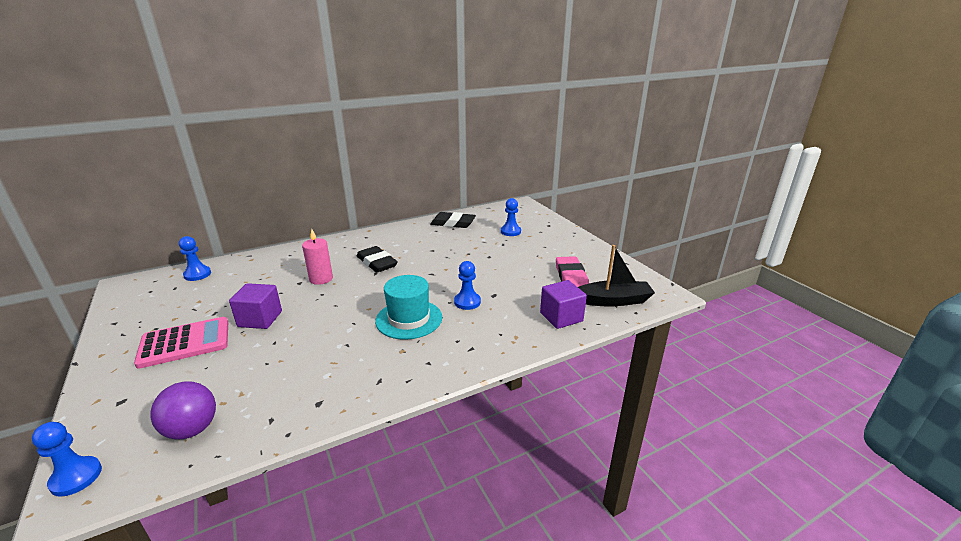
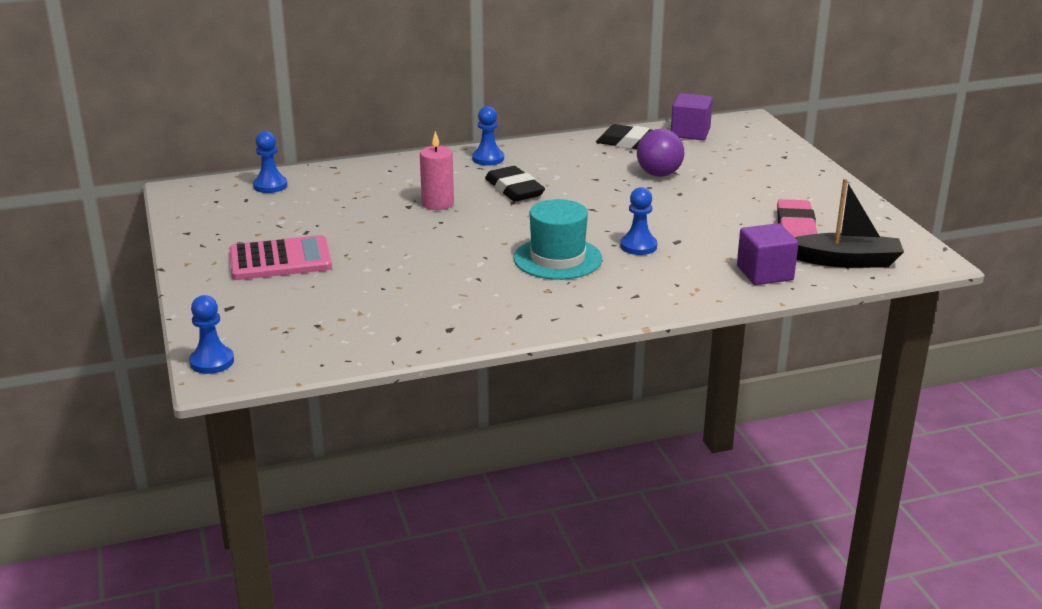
camera: 10 degrees right, 0 degrees up
purple ball [151,381,216,440] -> purple ball moved to [637,129,684,177]
purple cube [229,283,282,329] -> purple cube moved to [671,93,713,140]
blue pawn [501,198,521,236] -> blue pawn moved to [472,106,504,166]

